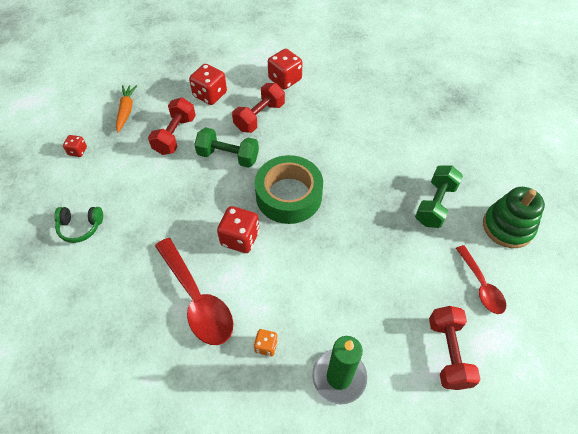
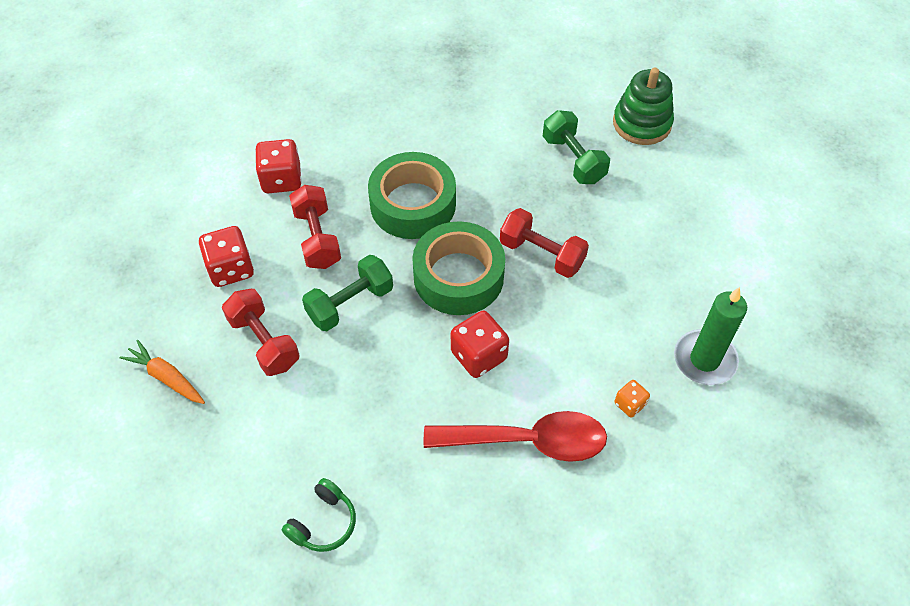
camera: 55 degrees left, 0 degrees up
red dice [63,135,87,157] -> none
red dumbbell [429,306,481,390] -> red dumbbell moved to [500,208,589,278]
red spoon [456,245,506,314] -> none
none -> green tape [368,152,456,239]

